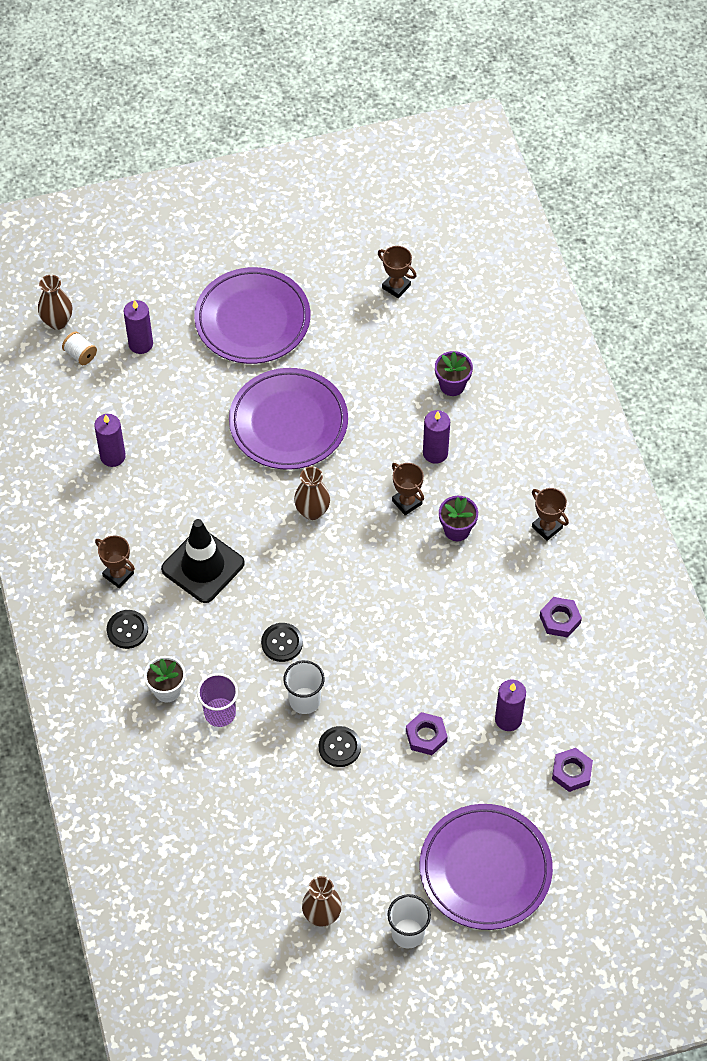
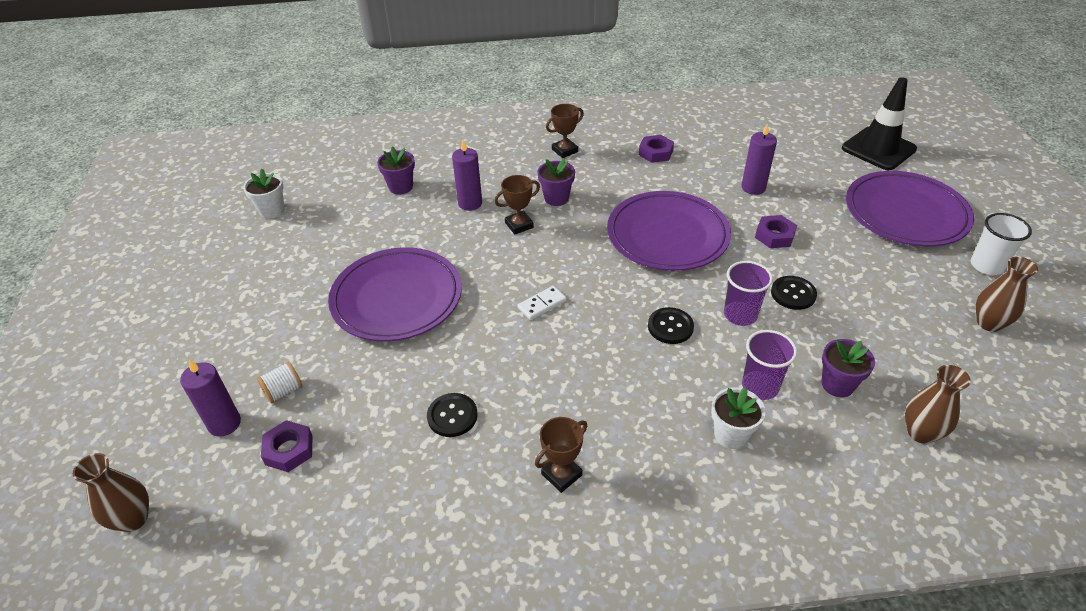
camera: 80 degrees left, 15 degrees down
white spool [62,331,97,365] -> white spool moved to [257,362,302,403]
purple candle [94,414,126,467] -> none
black button [107,610,148,649] -> black button moved to [427,393,477,437]
black traffic cone [161,519,245,603] -> black traffic cone moved to [842,77,917,170]
purple plate [194,267,310,364] -> purple plate moved to [607,191,731,271]
white cup [283,660,325,714] -> purple cup [724,261,773,326]
brown vase [294,467,330,520] -> brown vase moved to [905,365,971,444]
brown trophy [378,246,417,298] -> white flower pot [243,169,285,218]
purple nut [552,748,593,792] -> purple nut moved to [261,420,312,472]
none -> white domino [518,286,567,320]
none -> purple flower pot [821,339,875,398]

